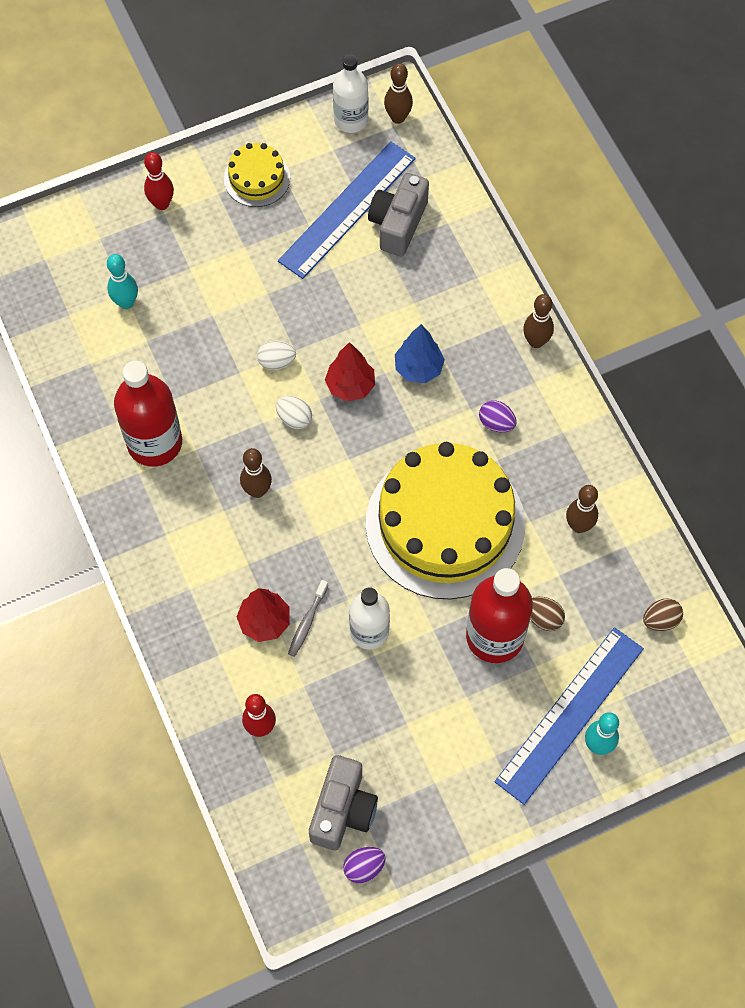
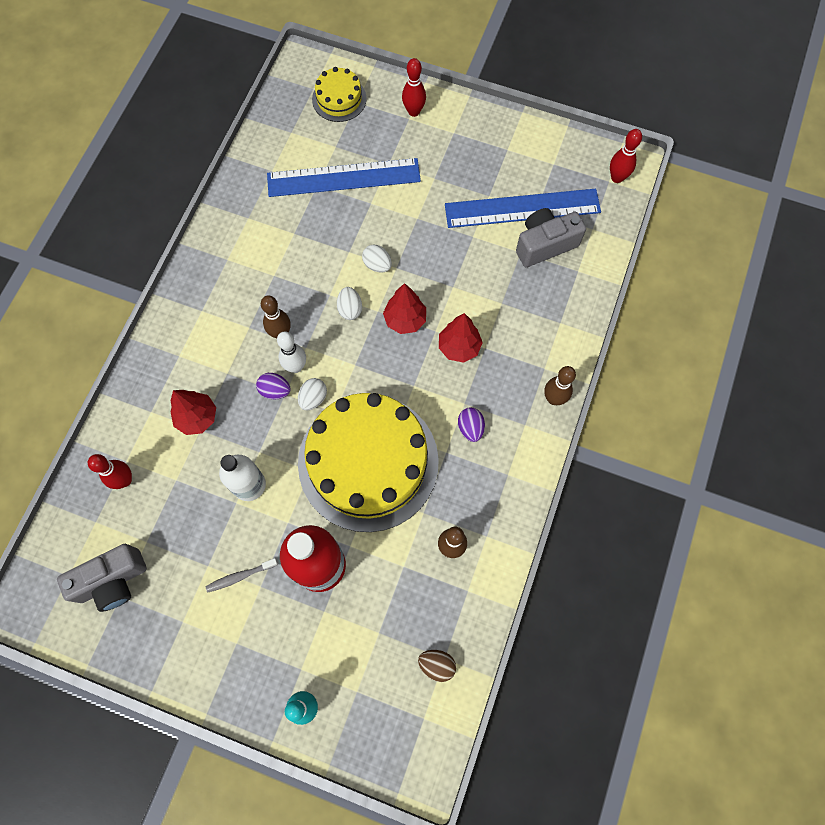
camera: 45 degrees right, 5 degrees up
turquoise bowling pin [107,254,138,309] -> none
red bottle [114,361,182,467] -> none
yellow cake [224,143,290,207] -> yellow cake moved to [312,67,367,122]
grey toothbrush [288,580,328,657] -> grey toothbrush moved to [206,558,278,592]
white bottle [333,54,368,133] -> none
purple egg [343,847,386,883] -> purple egg moved to [256,373,291,399]
brown bowling pin [384,63,413,124] -> red bowling pin [610,129,642,183]
blue tree [395,324,445,383] -> red tree [439,313,483,363]
blue ruler [495,627,644,805] -> blue ruler moved to [267,158,421,197]
brown egg [530,597,565,631] -> none
none -> white bowling pin [277,331,306,373]
none -> white egg [298,378,327,410]

